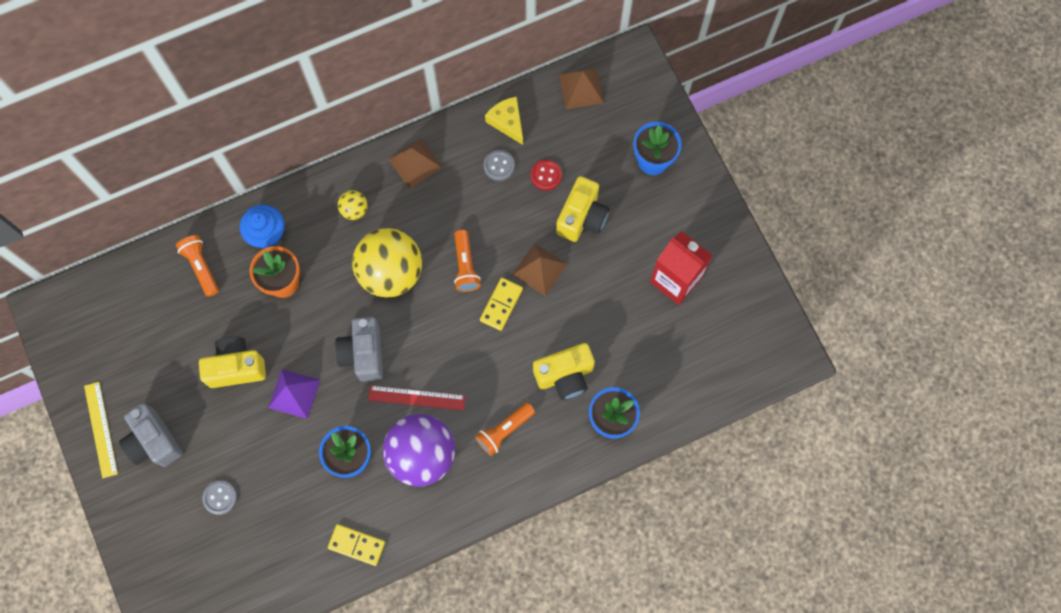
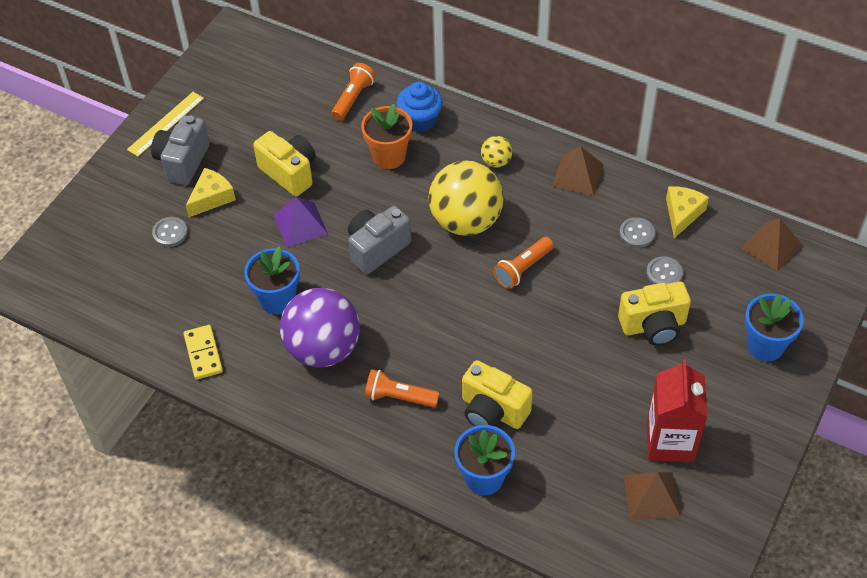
camera: 55 degrees right, 20 degrees down
red ruler [368,385,466,411] -> none
yellow domino [480,278,523,331] -> none
brown pyramid [512,243,567,296] -> brown pyramid moved to [623,472,681,521]
red button [531,160,562,191] -> grey button [646,256,683,284]
none -> yellow cheese [185,168,236,217]

